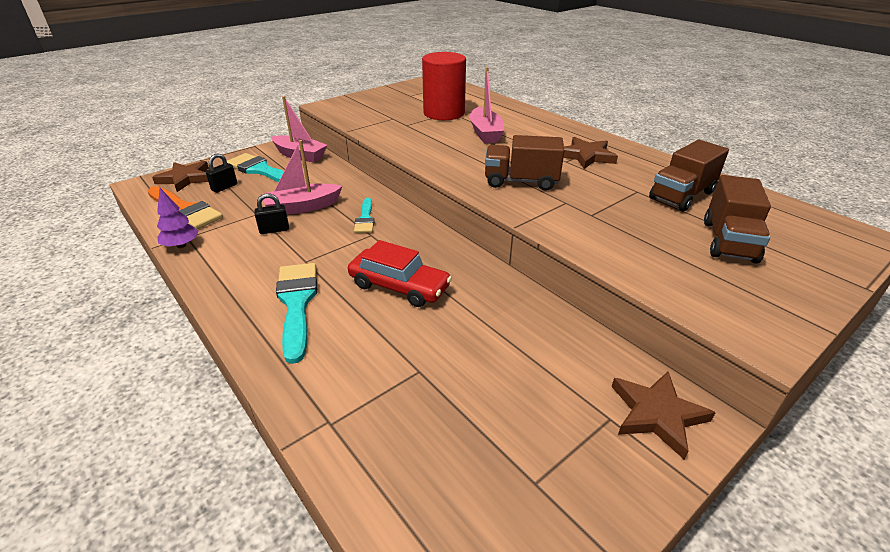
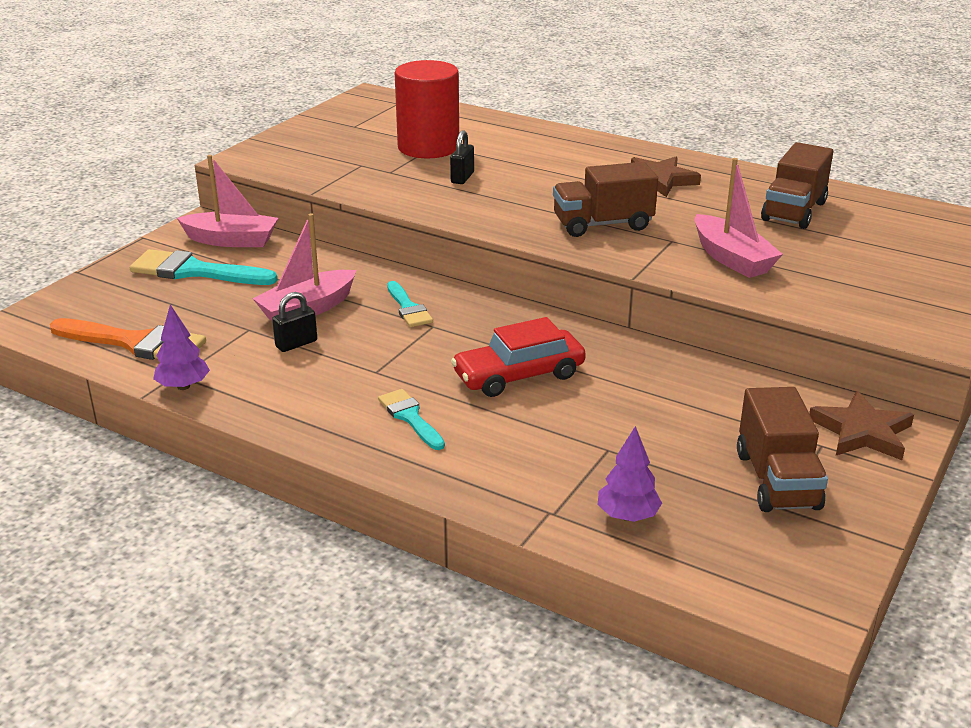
camera: 20 degrees left, 5 degrees down
brown star [152,161,209,192] -> none
black padlock [206,153,237,193] -> black padlock moved to [450,130,474,184]
turquoise brush [276,263,317,364] -> turquoise brush [378,389,445,450], size x0.59
red car [348,240,452,307] -> red car turned 150 degrees clockwise [451,317,586,397]
pink boat [470,67,504,144] -> pink boat moved to [695,158,783,278]
brown truck [704,175,771,263] -> brown truck moved to [737,387,828,512]
none -> purple tree [597,426,662,522]

